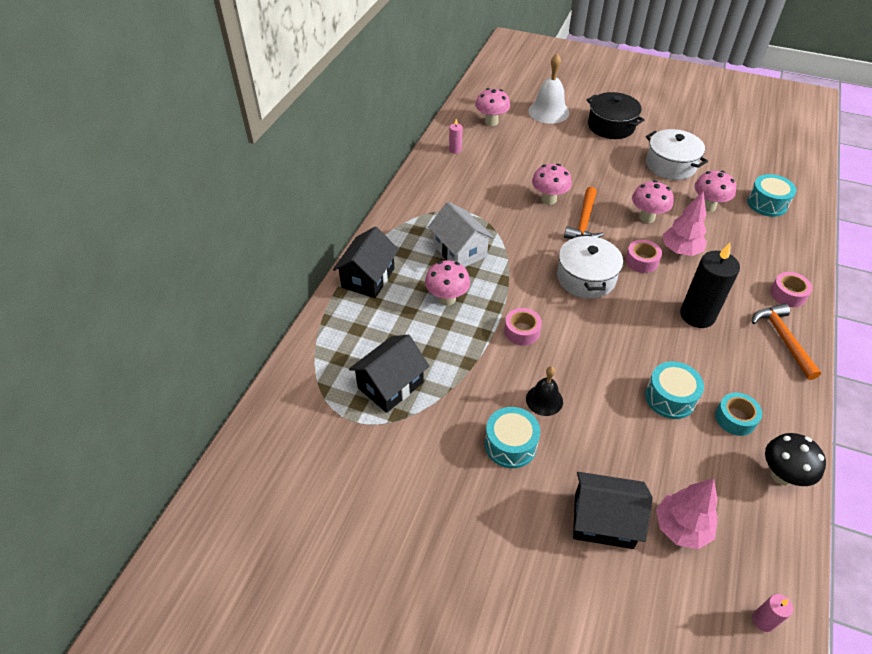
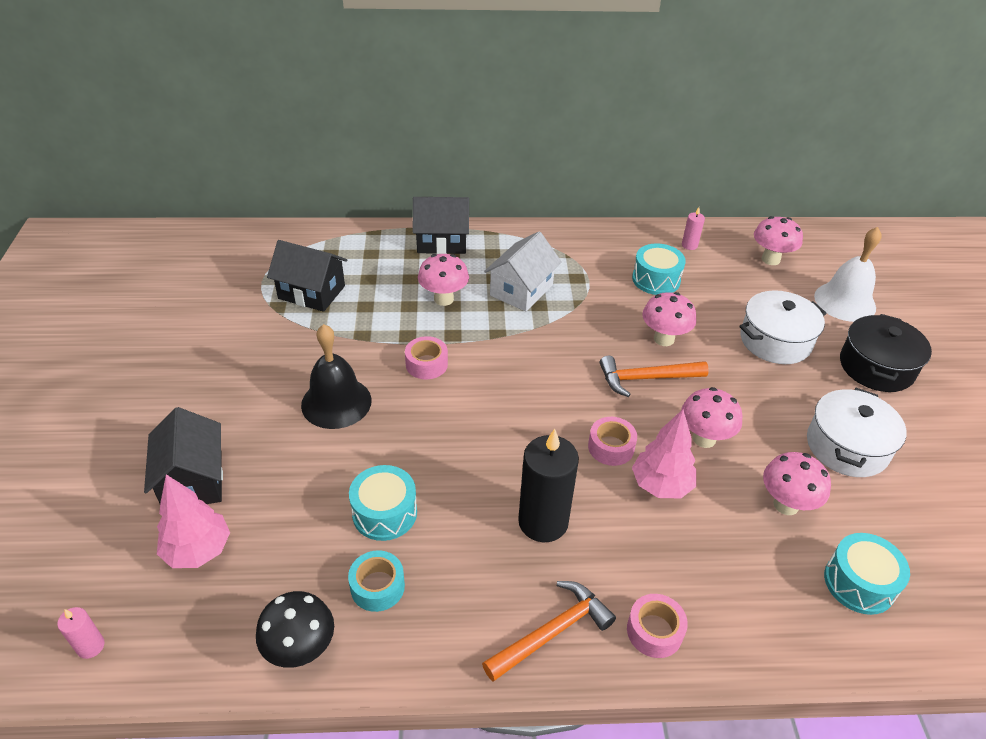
camera: 65 degrees right, 5 degrees down
turquoise drum [485,407,540,468] -> turquoise drum moved to [632,243,686,295]
black bell [526,367,563,416] -> black bell [301,324,372,429], size x1.63
white pot [557,234,623,299] -> white pot moved to [740,290,827,364]

